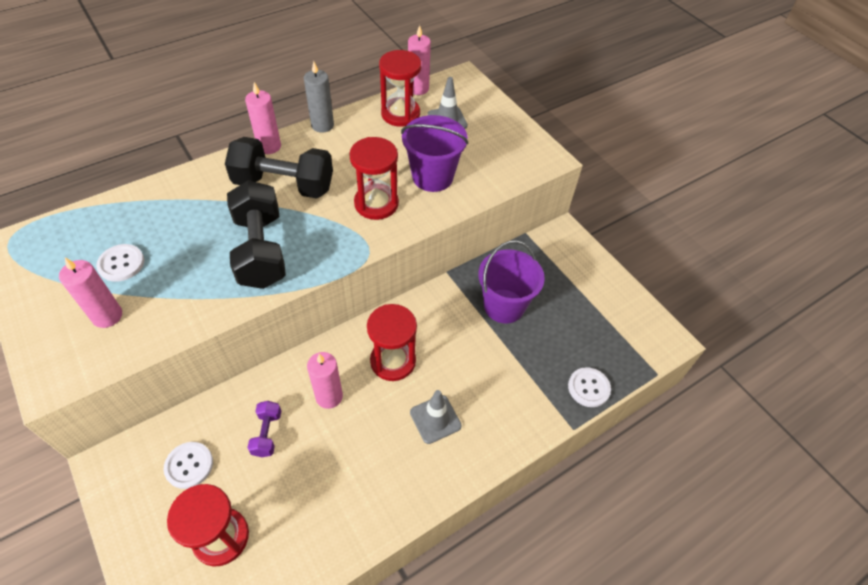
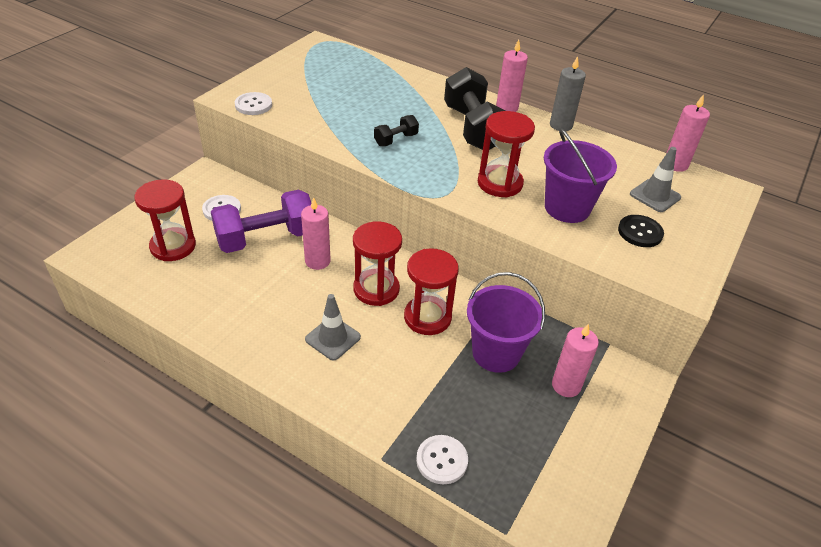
camera: 65 degrees right, 10 degrees down
pink candle [59,258,122,328] -> pink candle moved to [552,323,599,397]
white button [96,244,144,282] -> white button moved to [235,92,272,115]
black dumbbell [227,180,286,289] -> black dumbbell [374,115,419,146], size x0.47
purple dumbbell [247,401,281,457] -> purple dumbbell [211,190,311,253], size x2.13
red hourglass [379,50,421,127] -> red hourglass moved to [404,248,459,335]
none -> black button [618,215,664,247]

